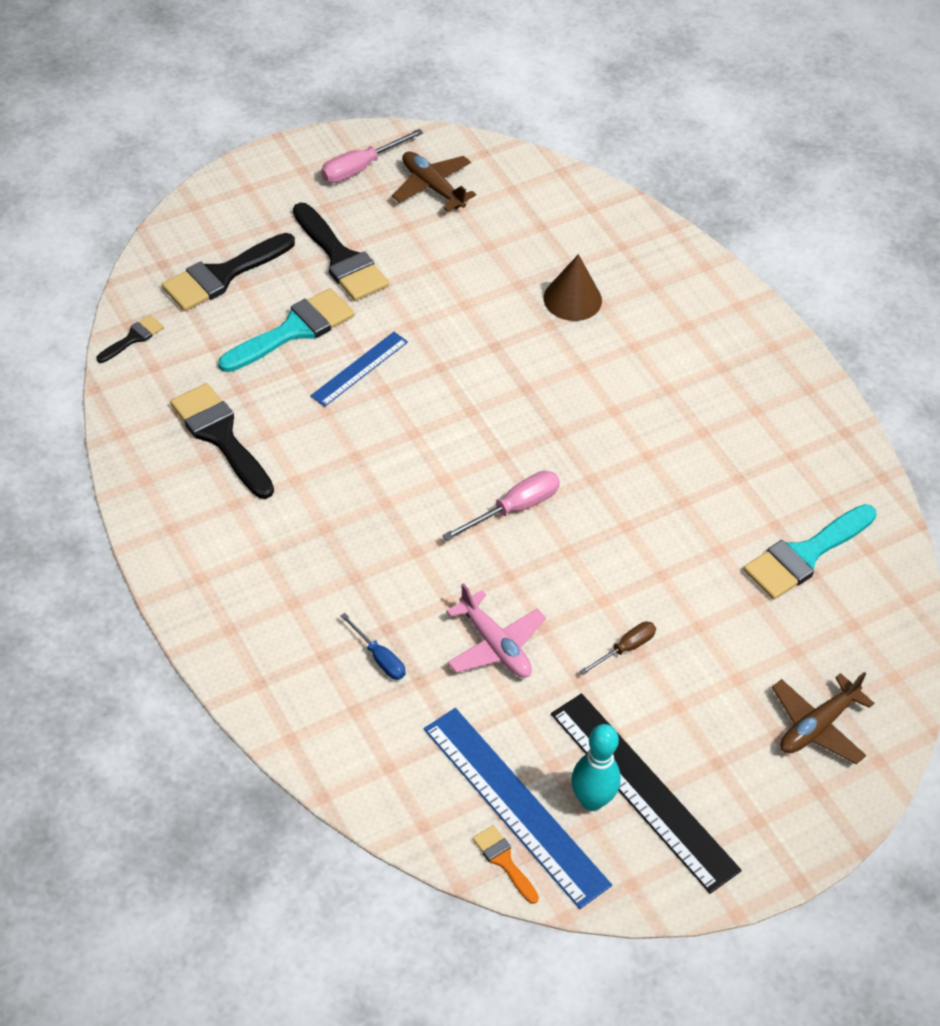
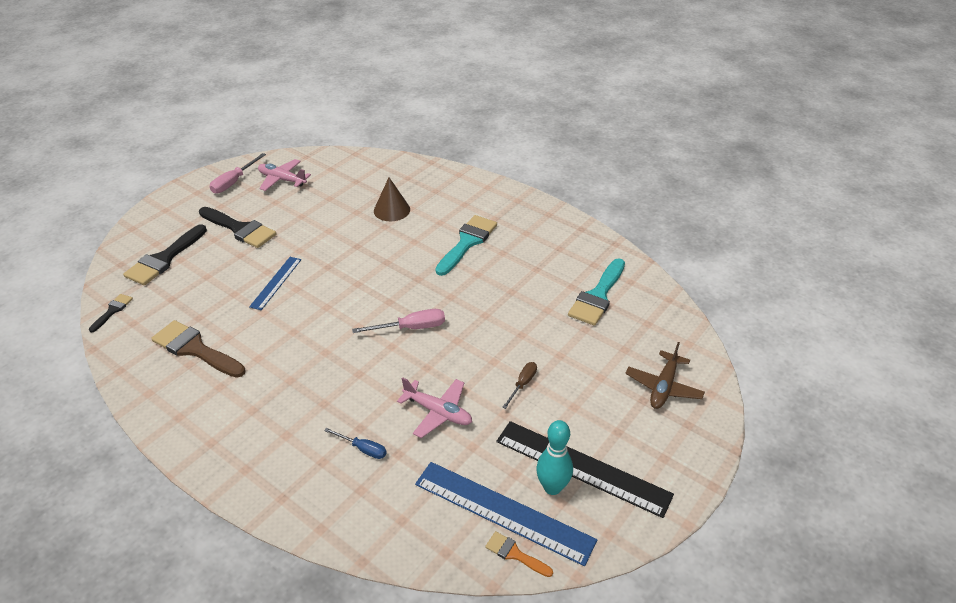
camera: 20 degrees left, 10 degrees down
black brush [170,383,274,499] -> brown brush [151,320,245,378]
turquoise brush [218,288,355,372] -> turquoise brush moved to [436,215,497,276]
brown plane [392,151,476,212] -> pink plane [258,159,311,191]
pink screwdriver [442,471,560,541] -> pink screwdriver turned 45 degrees clockwise [352,309,445,333]

